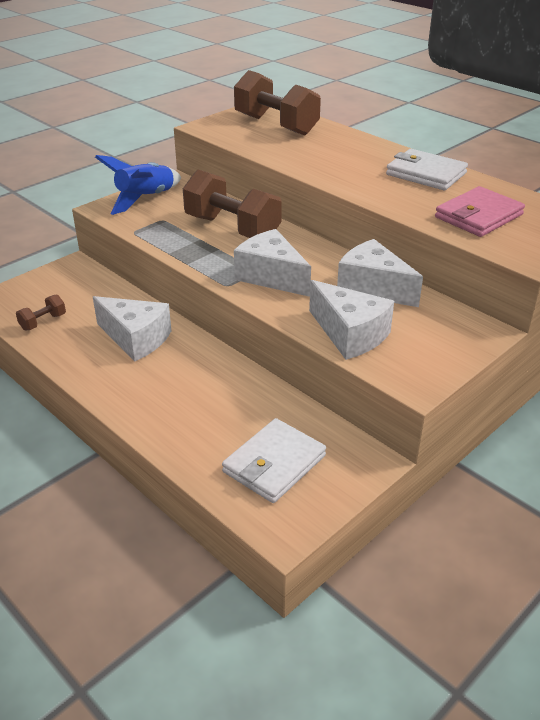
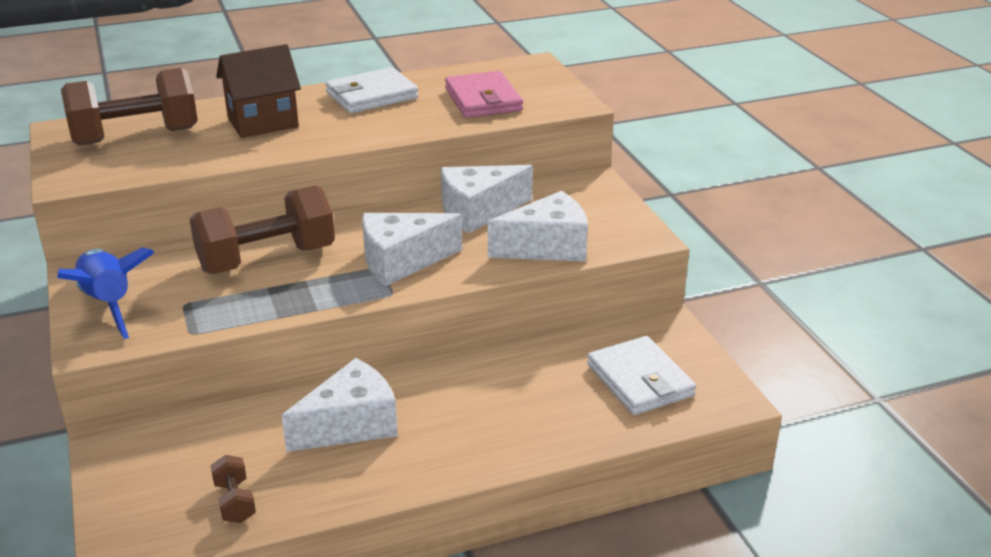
camera: 65 degrees left, 5 degrees down
none -> brown house [216,44,301,138]

